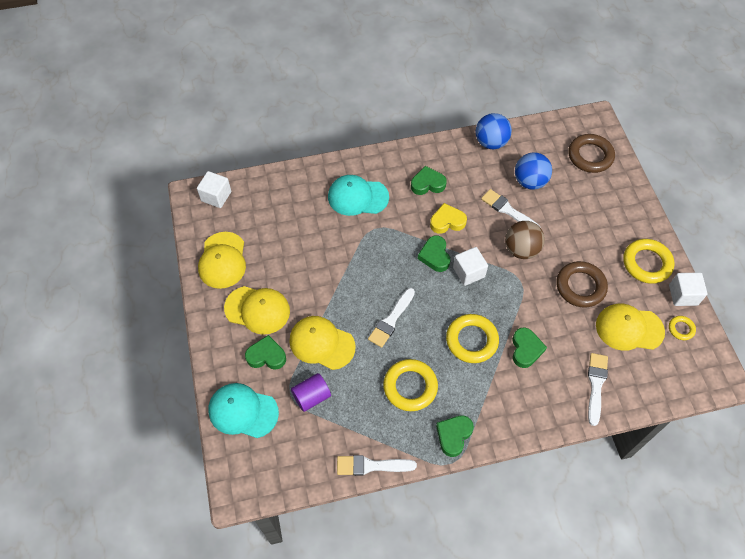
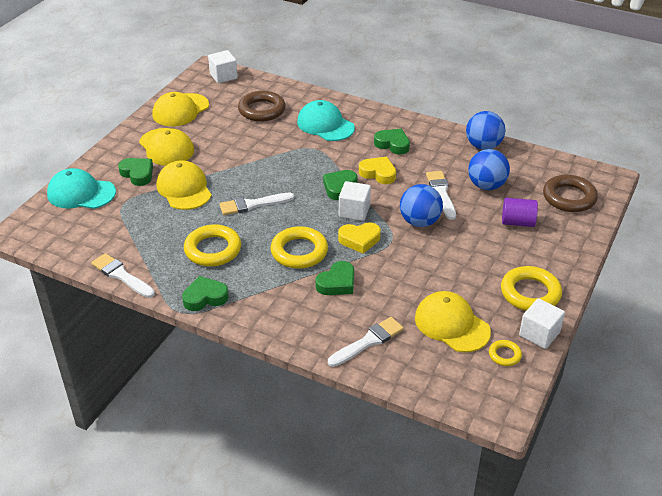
camera: 40 degrees right, 20 degrees down
turquoise cap [208,383,279,438] -> turquoise cap turned 45 degrees counterclockwise [47,168,116,209]
purple cylinder [291,373,331,412] -> purple cylinder moved to [502,198,538,227]
brown ball [505,221,545,259] -> blue ball [400,184,443,227]
brown ring [556,261,608,308] -> brown ring moved to [238,91,285,122]
none -> yellow heart [338,222,381,253]

